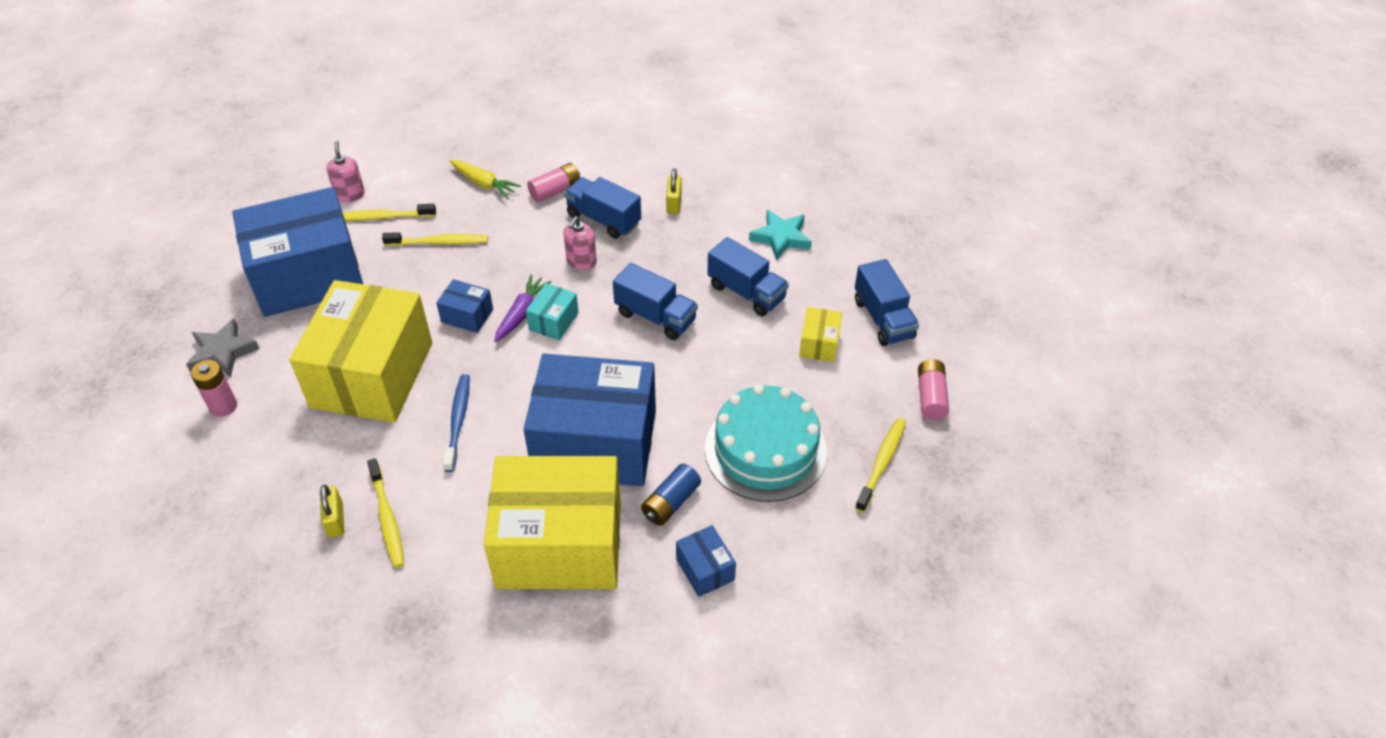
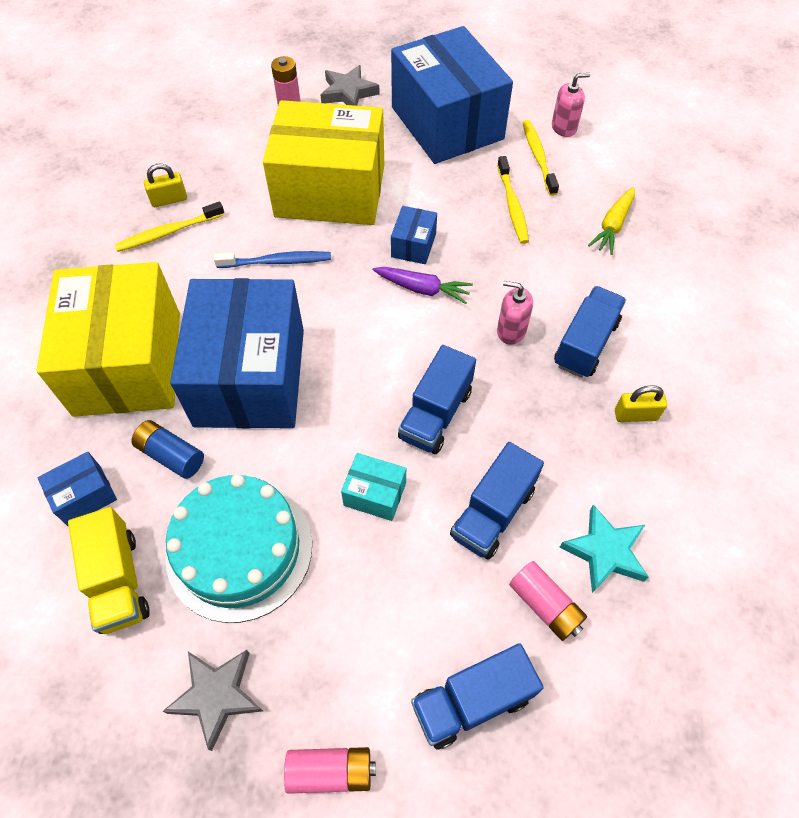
camera: 85 degrees right, 10 degrees up
turquoise box [526,283,579,340] -> turquoise box moved to [341,453,406,521]
pink battery [527,163,580,202] -> pink battery moved to [509,561,587,641]
yellow box [799,307,842,362] -> none
yellow toothbrush [855,418,906,512] -> grey star [162,650,263,751]
none -> yellow truck [68,507,150,634]

